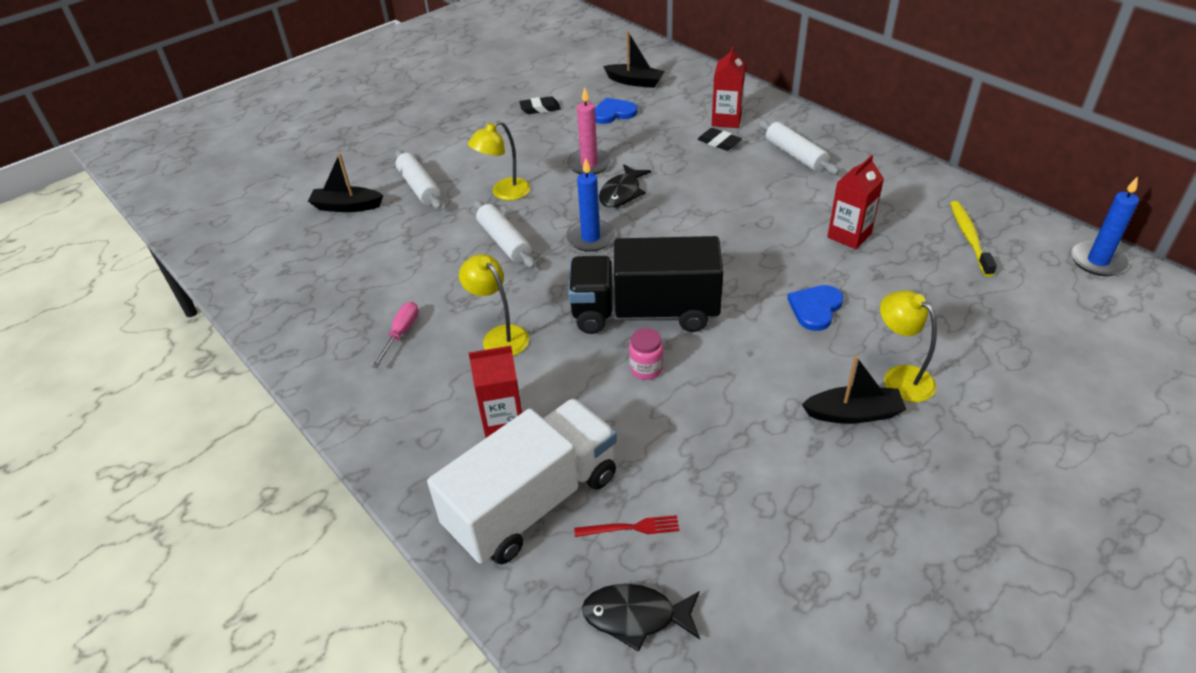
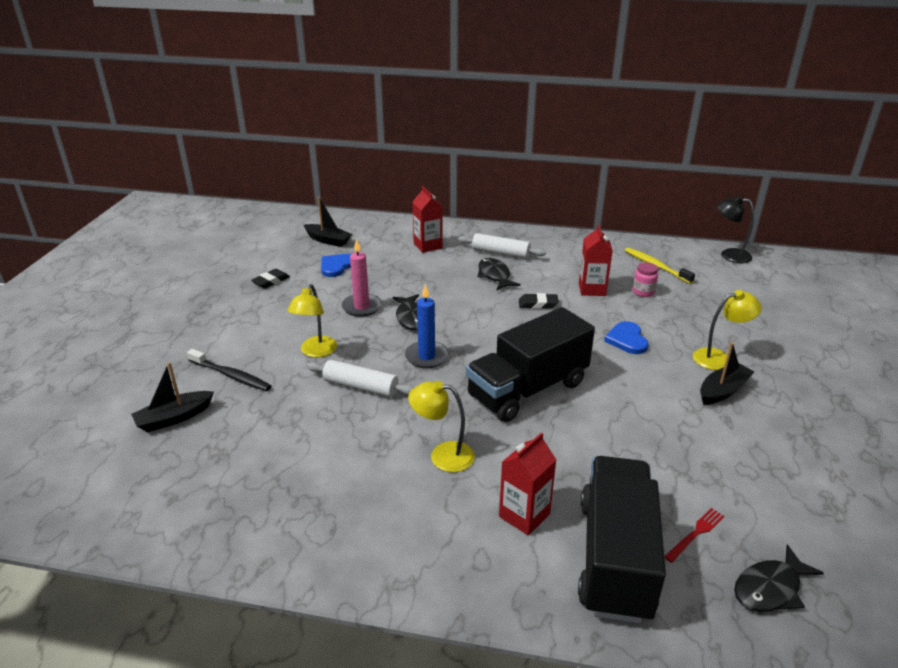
camera: 40 degrees left, 10 degrees down
pink screwdriver [372,302,419,368] -> none
white rolling pin [395,150,442,209] -> black toothbrush [187,349,271,391]
white truck [427,398,617,564] -> black truck [578,456,666,624]
black boat [603,31,665,88] -> black boat turned 45 degrees clockwise [304,197,352,247]
pink jar [629,328,663,380] -> pink jar moved to [633,262,658,297]
black eraser [697,128,742,151] -> black eraser moved to [519,293,559,309]
yellow lamp [880,290,937,402] -> yellow lamp turned 150 degrees clockwise [693,290,762,370]
blue candle [1071,176,1139,276] -> black lamp [717,196,754,263]
none -> black fish [477,258,520,290]

